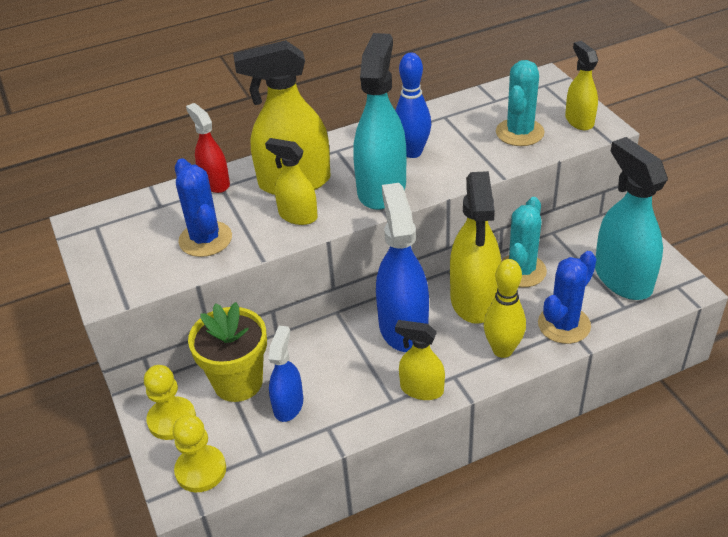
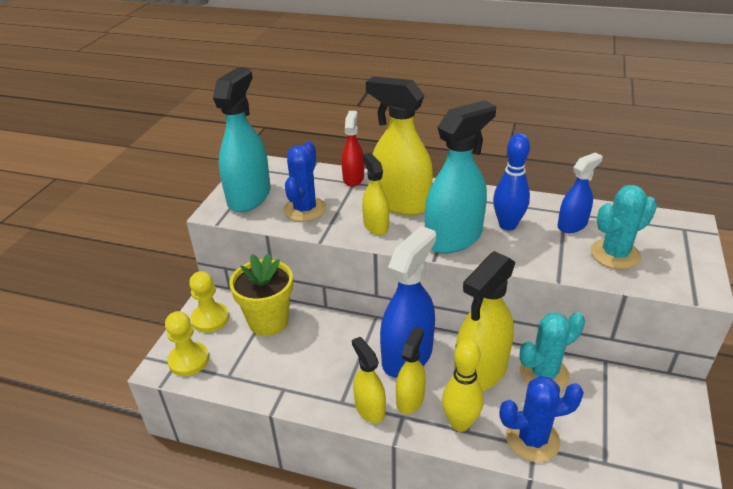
camera: 40 degrees right, 5 degrees down
blue spray bottle [268,326,303,422] -> blue spray bottle moved to [557,152,602,233]
yellow spray bottle [565,41,598,130] -> yellow spray bottle moved to [396,327,426,414]
turquoise spray bottle [595,137,668,300] -> turquoise spray bottle moved to [213,67,271,212]

